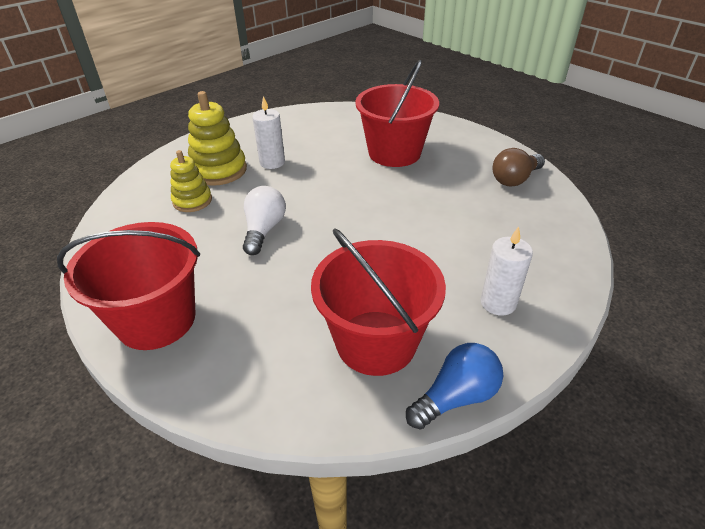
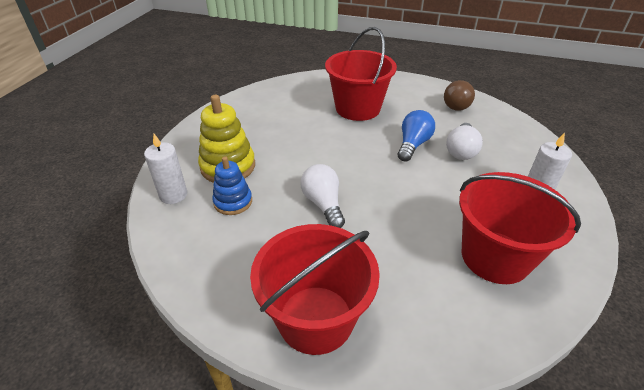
camera: 30 degrees left, 0 degrees up
yellow stacking toy [170,150,212,212] -> blue stacking toy [212,156,252,215]
white candle [252,96,285,169] -> white candle moved to [144,134,187,204]
blue light bulb [406,343,503,429] -> blue light bulb moved to [398,110,435,162]
none -> white light bulb [446,123,483,160]

